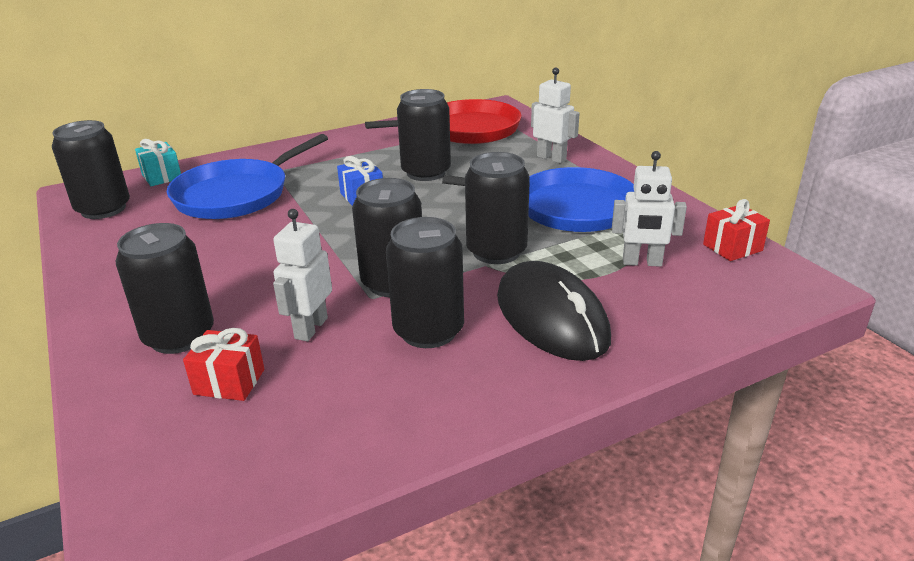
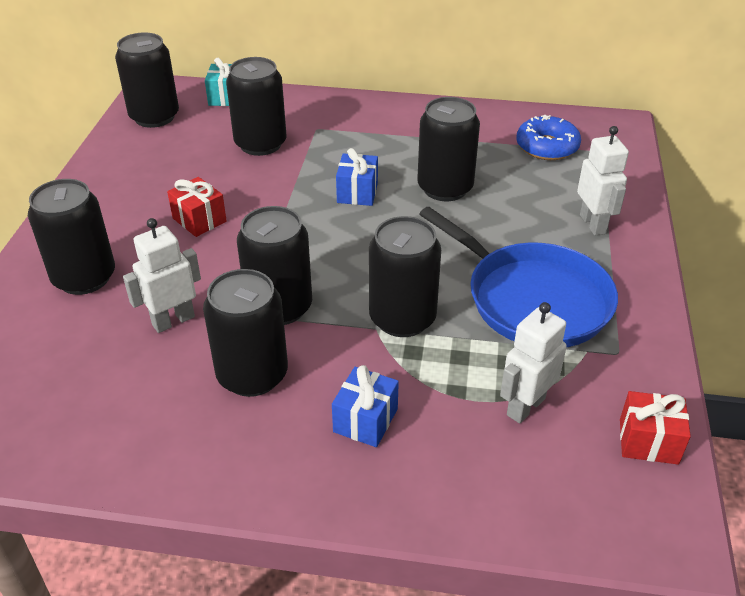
camera: 35 degrees right, 10 degrees up
blue pan [167,134,328,219] -> black can [226,57,286,156]
red gift [183,328,264,401] -> red gift moved to [167,177,227,237]
red pan [365,99,522,144] -> blue donut [516,115,581,160]
black mouse [497,261,611,361] -> blue gift [332,365,399,447]
white robot [612,151,687,267] -> white robot turned 90 degrees clockwise [500,302,567,424]

